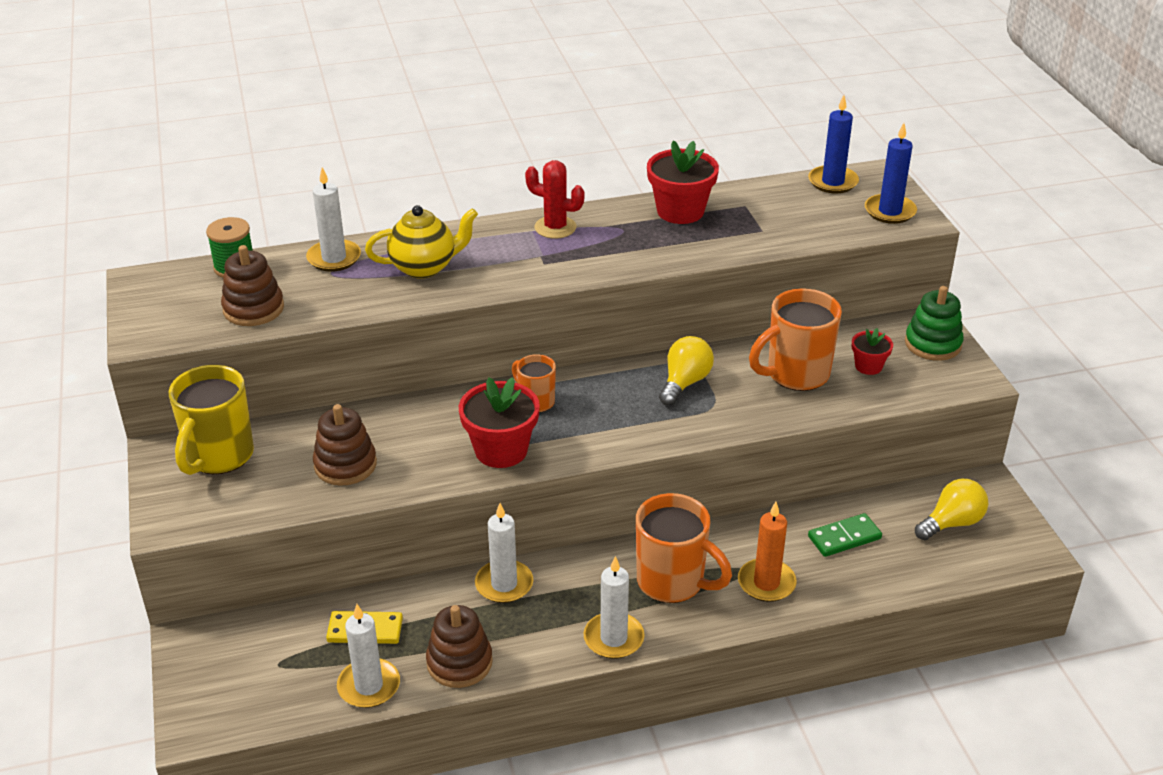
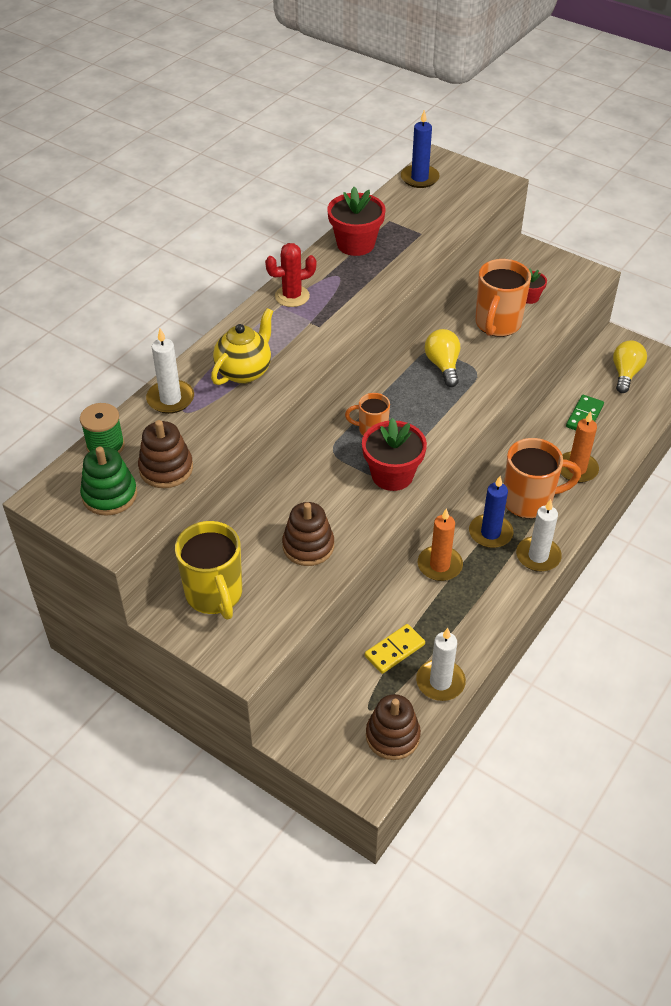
camera: 40 degrees left, 10 degrees up
brown stacking toy [426,605,493,688] -> brown stacking toy moved to [366,694,421,760]
white candle [475,503,533,603] -> orange candle [418,508,463,581]
blue candle [865,123,917,224] -> blue candle moved to [469,476,513,548]
green stacking toy [905,286,964,361] -> green stacking toy moved to [80,446,137,516]

